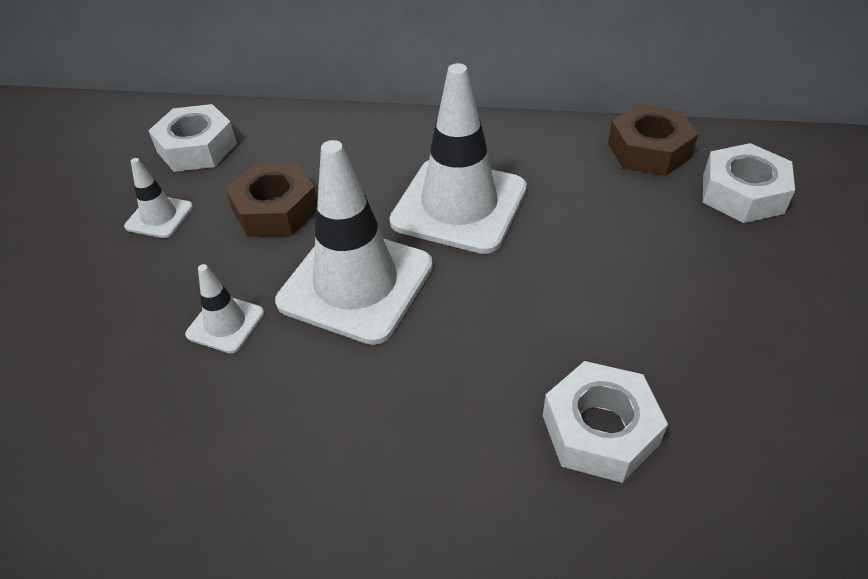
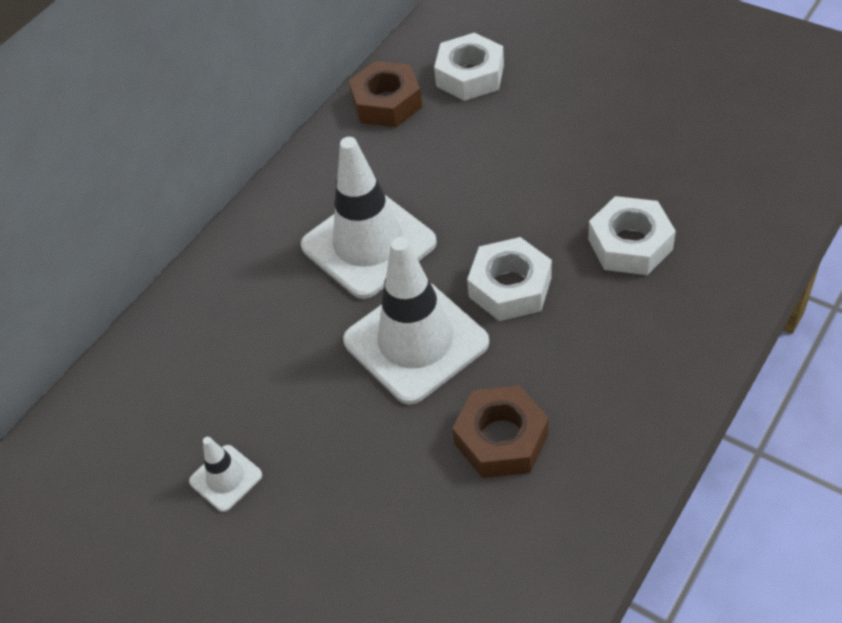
camera: 60 degrees left, 5 degrees up
white nut [148,104,237,172] -> white nut moved to [467,237,552,321]
white traffic cone [185,264,264,353] -> none
brown nut [225,163,317,237] -> brown nut moved to [453,385,549,478]

